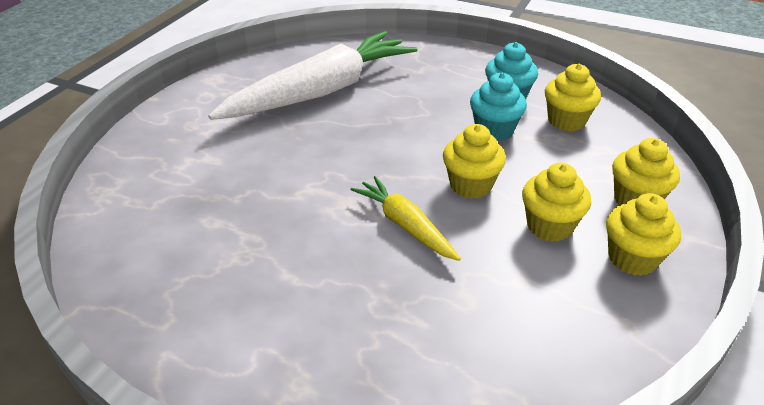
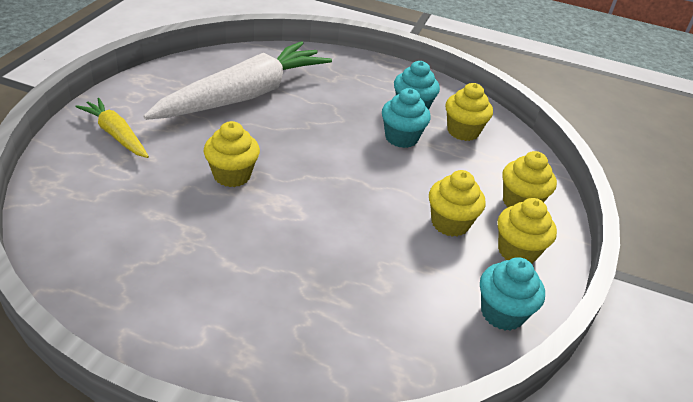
camera: 10 degrees left, 0 degrees up
yellow carrot [351,176,461,261] -> yellow carrot moved to [75,98,149,158]
yellow cupcake [443,124,506,199] -> yellow cupcake moved to [204,121,260,187]
none -> turquoise cupcake [480,257,545,331]

